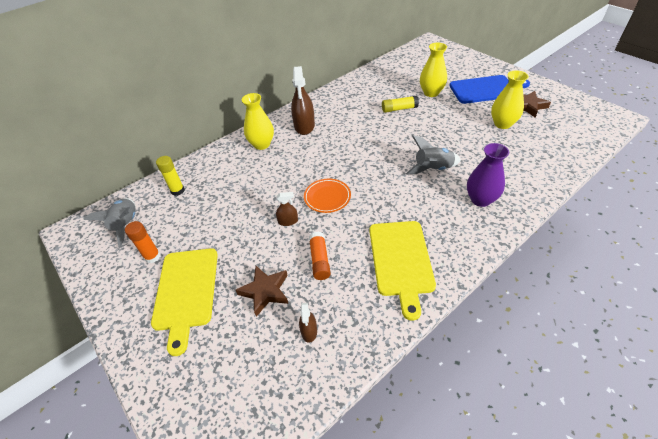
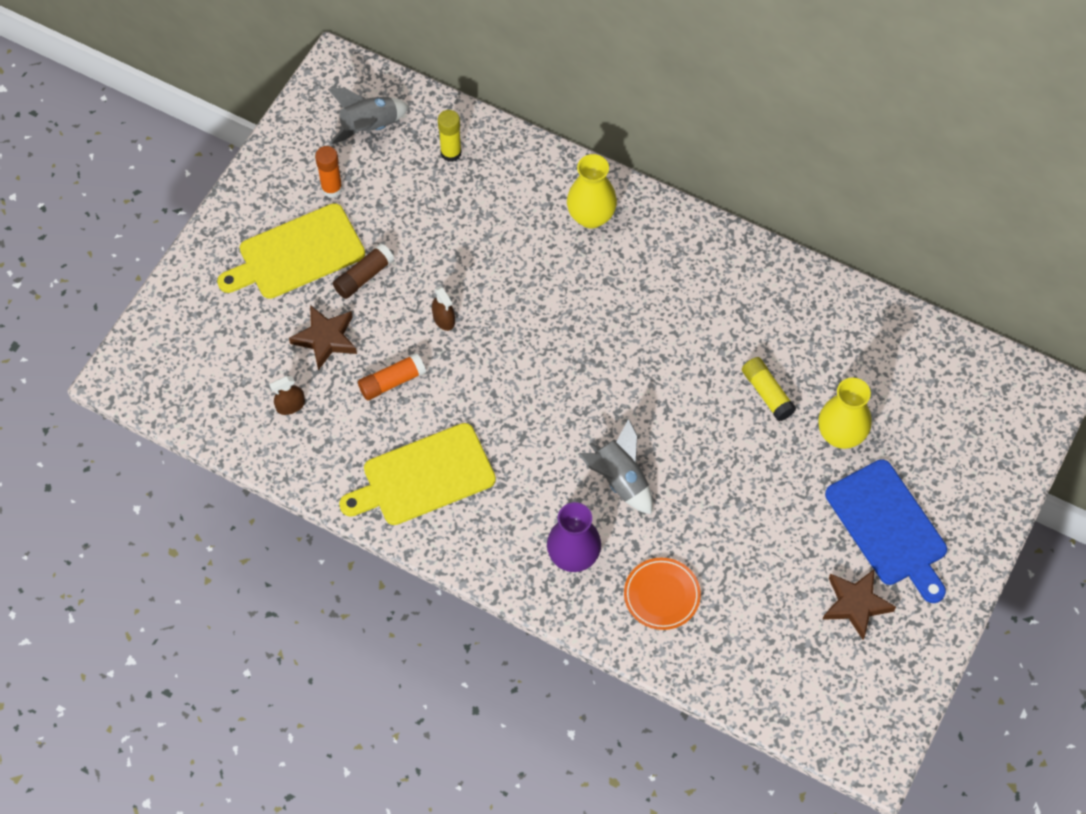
camera: 65 degrees right, 15 degrees up
brown spray bottle [291,66,315,135] -> none
orange plate [304,178,351,213] -> orange plate moved to [624,558,701,630]
yellow vase [491,70,529,129] -> none
none -> brown glue stick [333,244,394,299]

